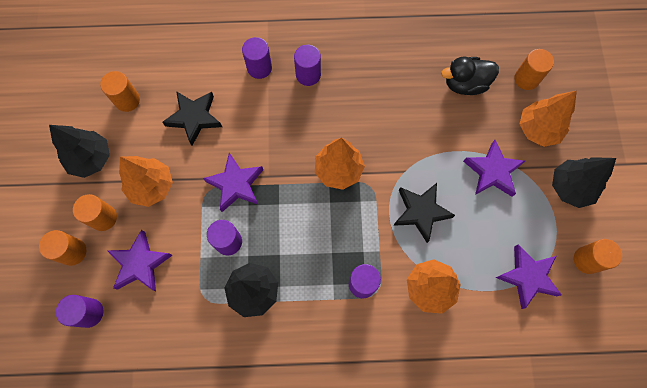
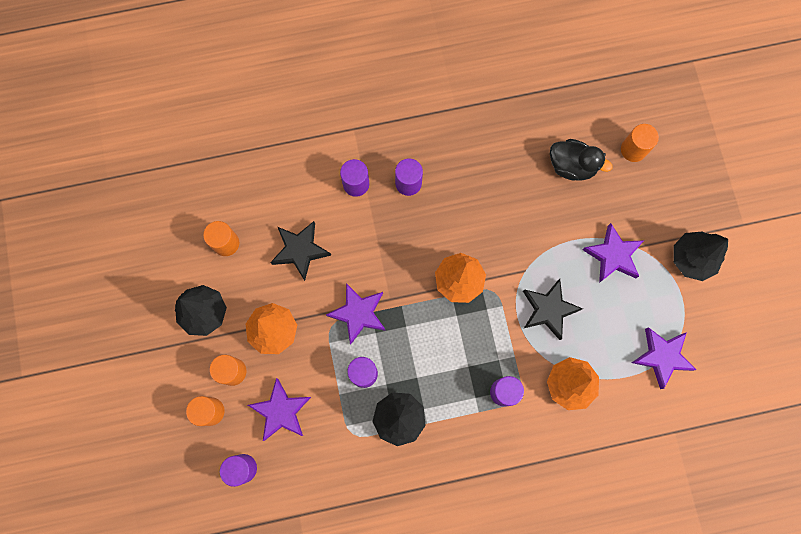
camera: 10 degrees left, 5 degrees up
black duck [441,57,499,95] -> black duck turned 135 degrees counterclockwise [550,139,613,181]
orange tree [519,91,577,147] -> none
orange cylinder [574,239,622,274] -> none

